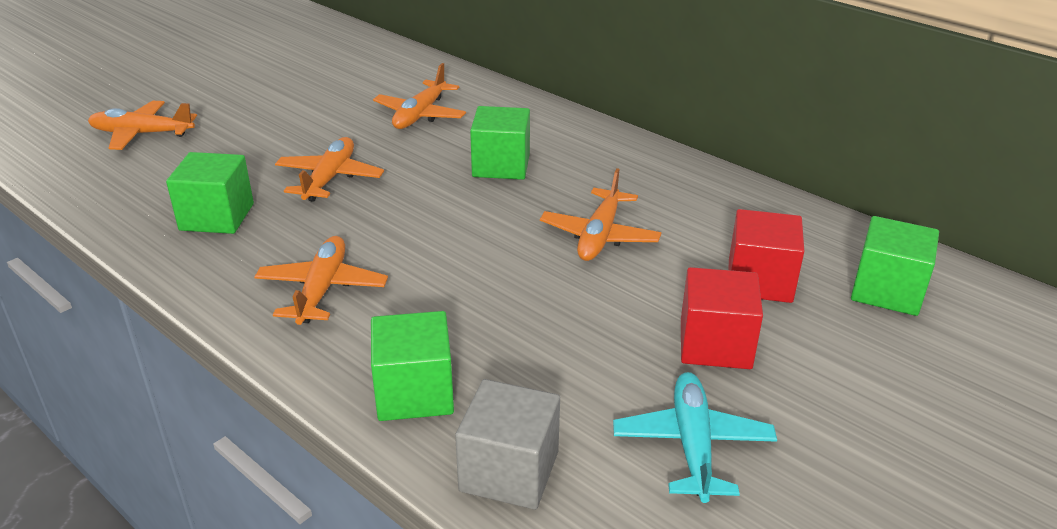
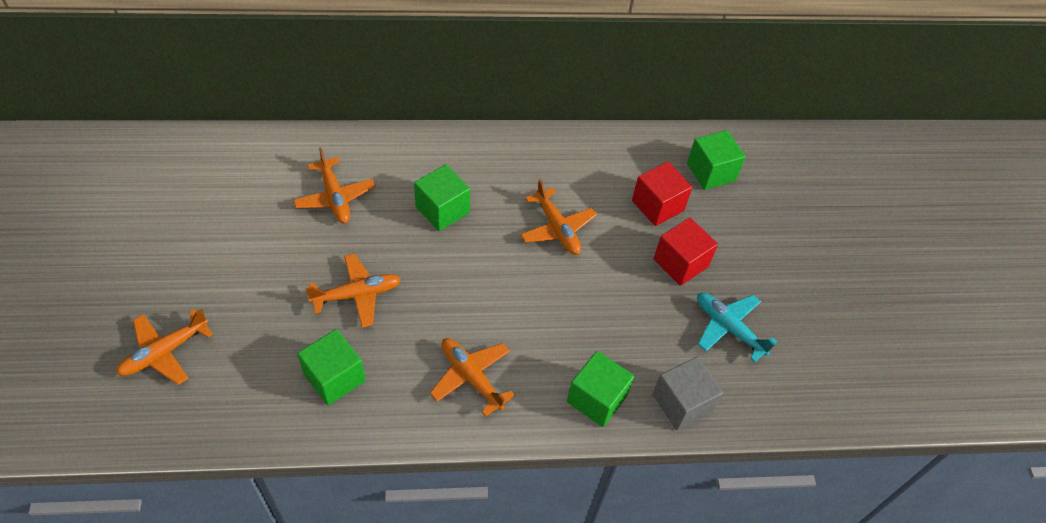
camera: 50 degrees left, 20 degrees up
orange plane [275,137,384,202] -> orange plane turned 105 degrees clockwise [305,253,401,328]

